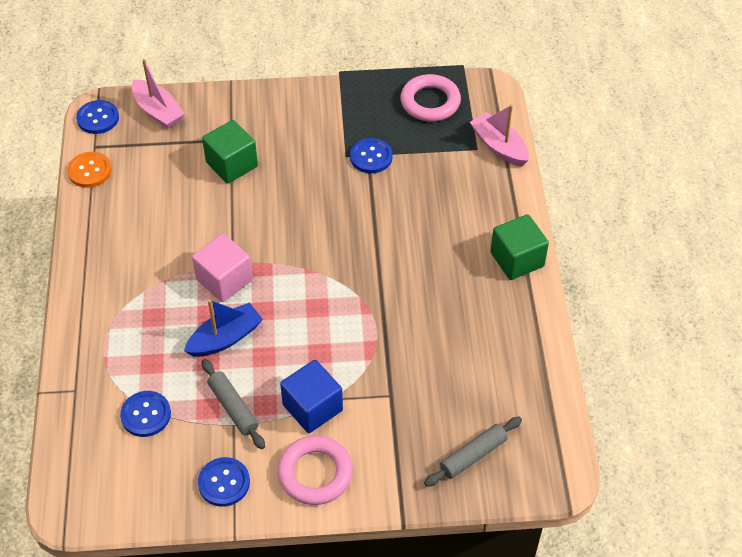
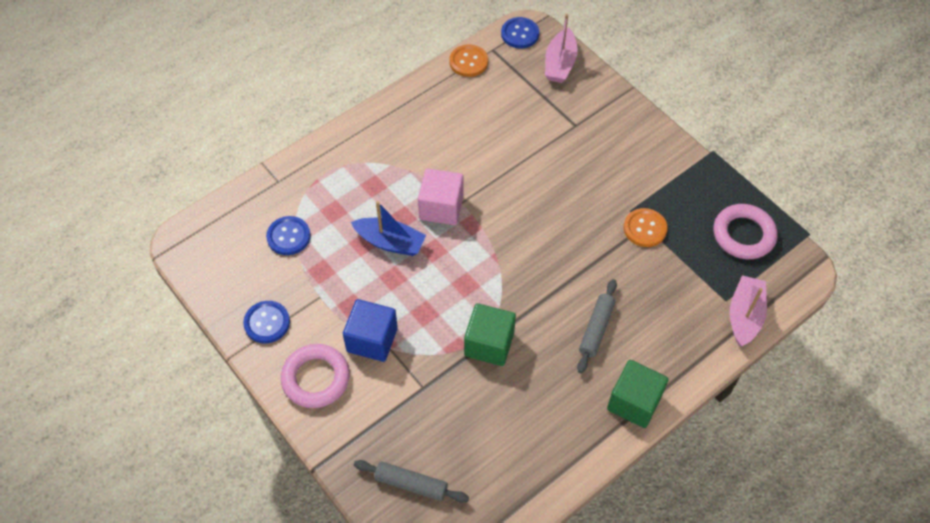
camera: 55 degrees right, 5 degrees up
grey rolling pin [201,359,265,449] -> grey rolling pin moved to [577,279,617,373]
green cube [202,120,258,184] -> green cube moved to [464,303,516,366]
blue button [350,138,393,173] -> orange button [624,208,668,247]

